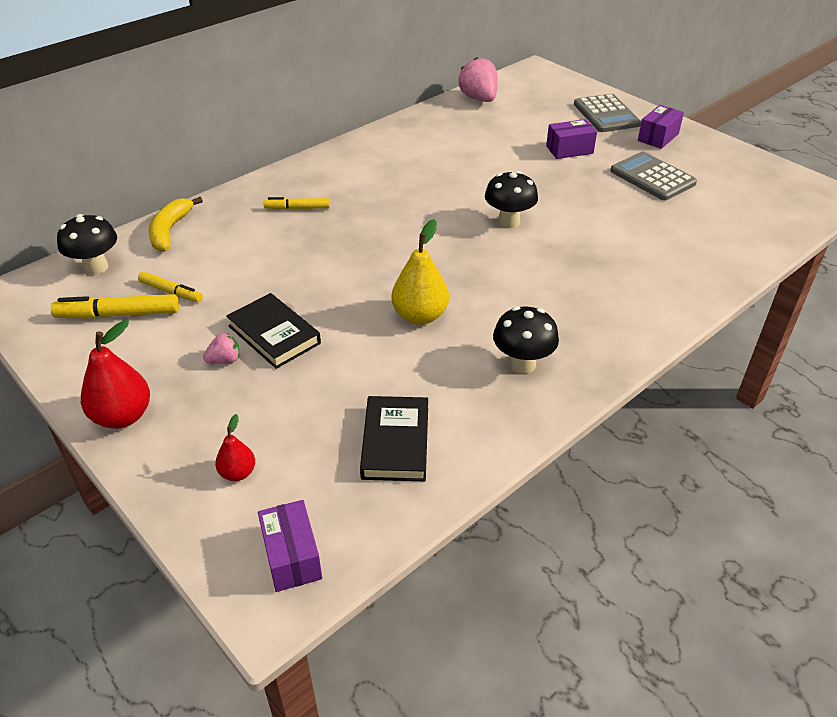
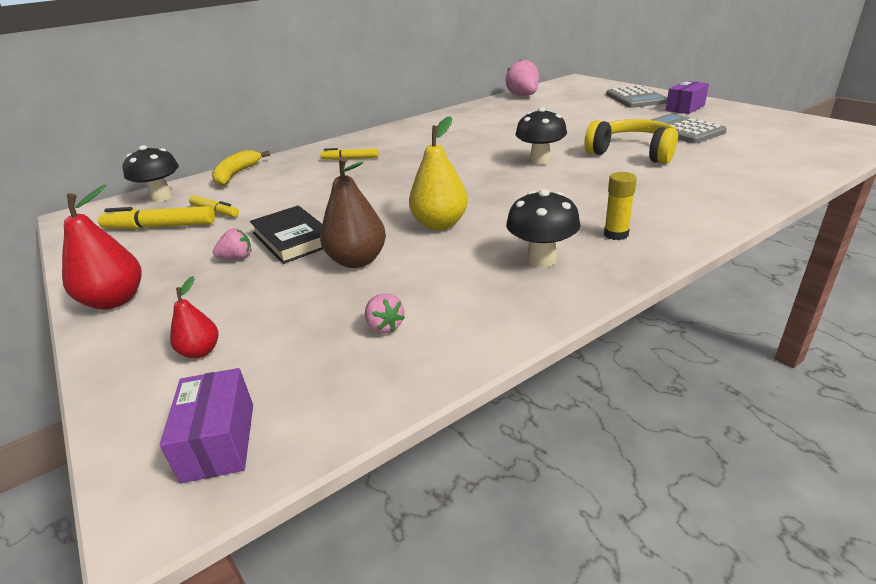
camera: 10 degrees right, 10 degrees down
black book [360,396,428,481] -> pink strawberry [365,293,405,334]
purple box [546,119,597,159] -> none
none -> brown pear [320,157,386,268]
none -> yellow headphones [584,119,678,164]
none -> yellow glue stick [604,172,637,240]

